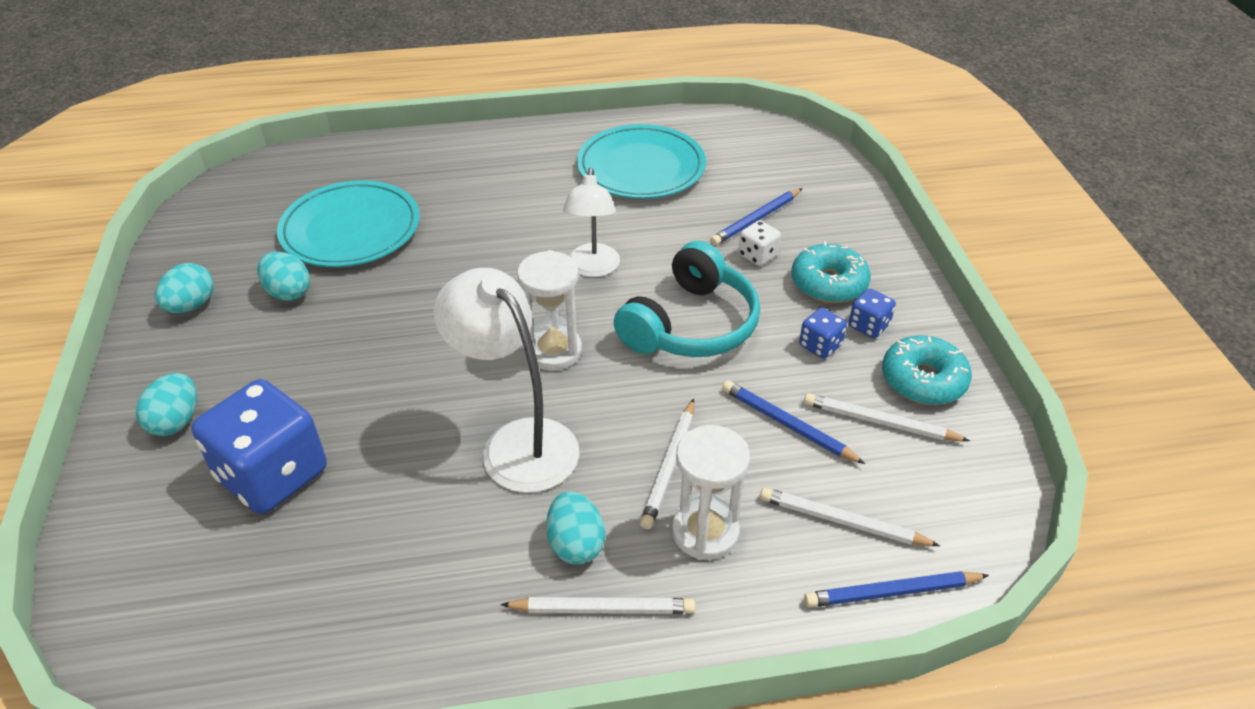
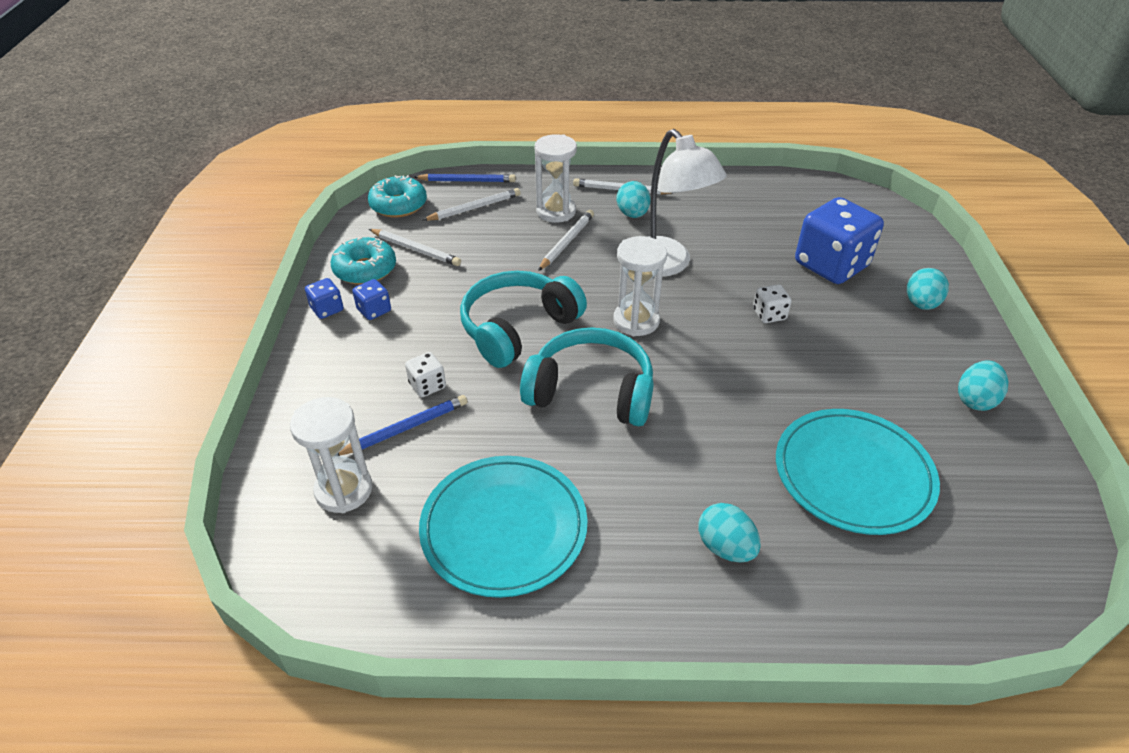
camera: 170 degrees left, 0 degrees up
turquoise egg [257,251,310,301] -> turquoise egg moved to [698,503,761,562]
white lamp [563,168,620,277] -> turquoise headphones [520,327,654,426]
blue pencil [722,380,865,464] -> none
white pencil [760,488,940,546] -> white pencil turned 60 degrees counterclockwise [423,188,521,221]
turquoise donut [792,241,871,303] -> turquoise donut moved to [368,175,427,218]
blue dice [799,308,847,359] -> blue dice moved to [305,278,344,319]
none -> white hourglass [290,397,372,513]
none -> white dice [753,284,792,323]

